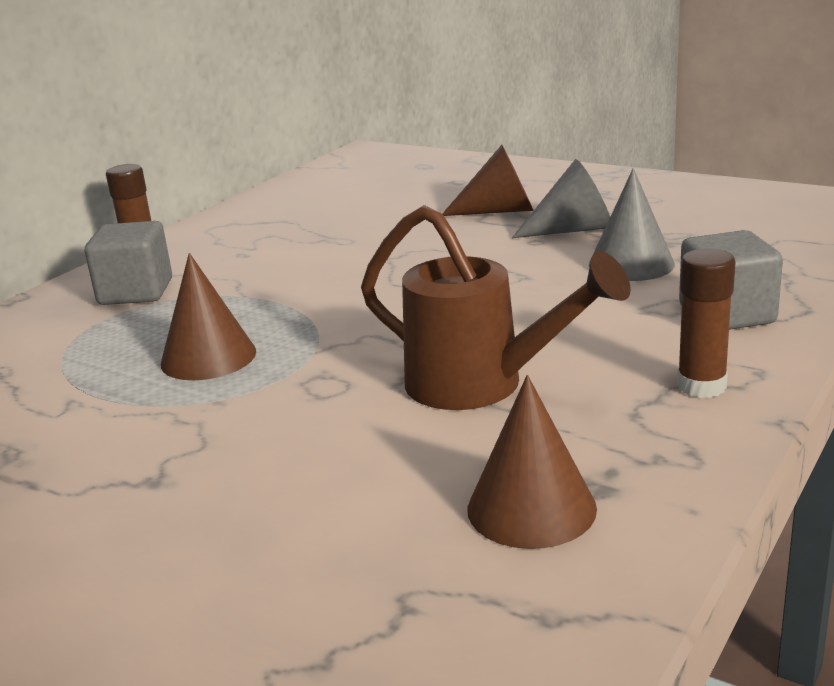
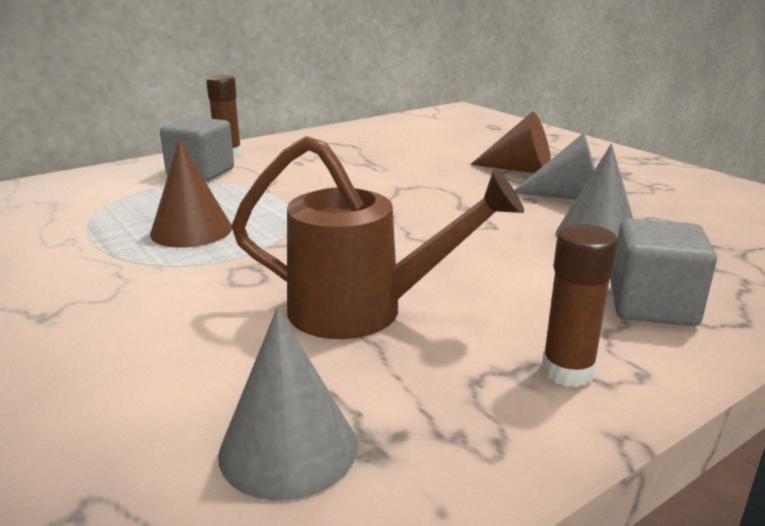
camera: 20 degrees right, 0 degrees up
brown watering can [361,205,631,410] -> brown watering can turned 45 degrees counterclockwise [231,136,524,339]
brown cone [467,375,597,549] -> grey cone [218,308,357,501]

